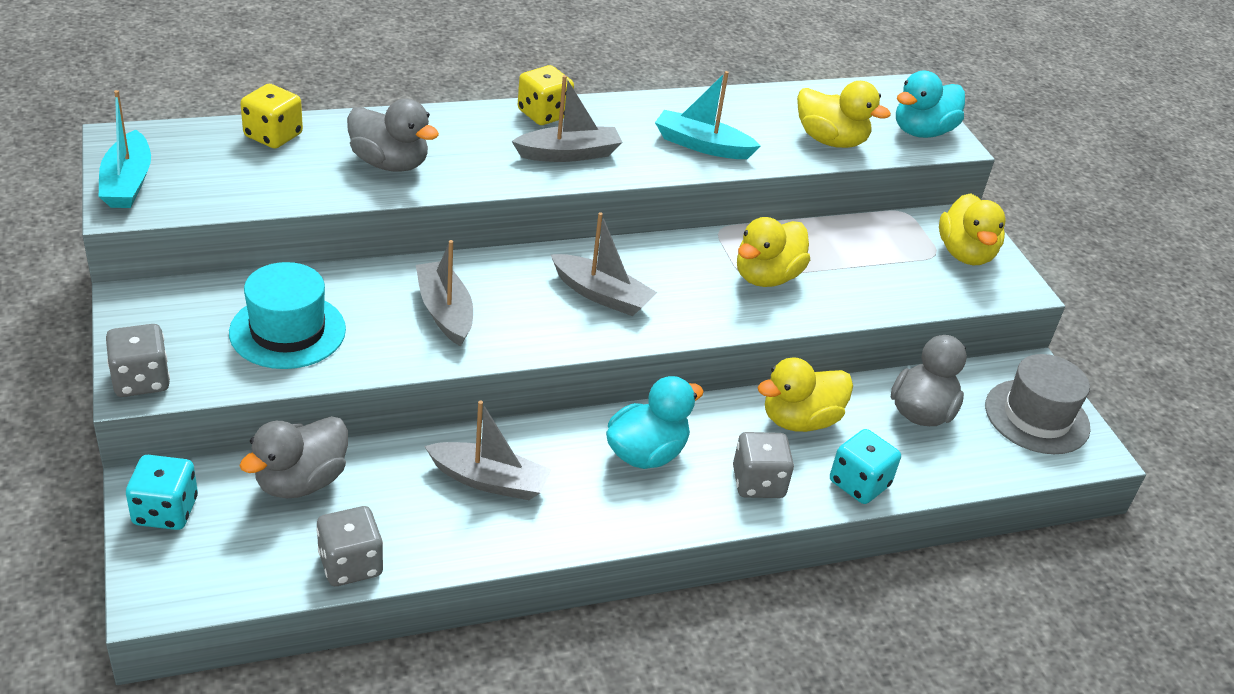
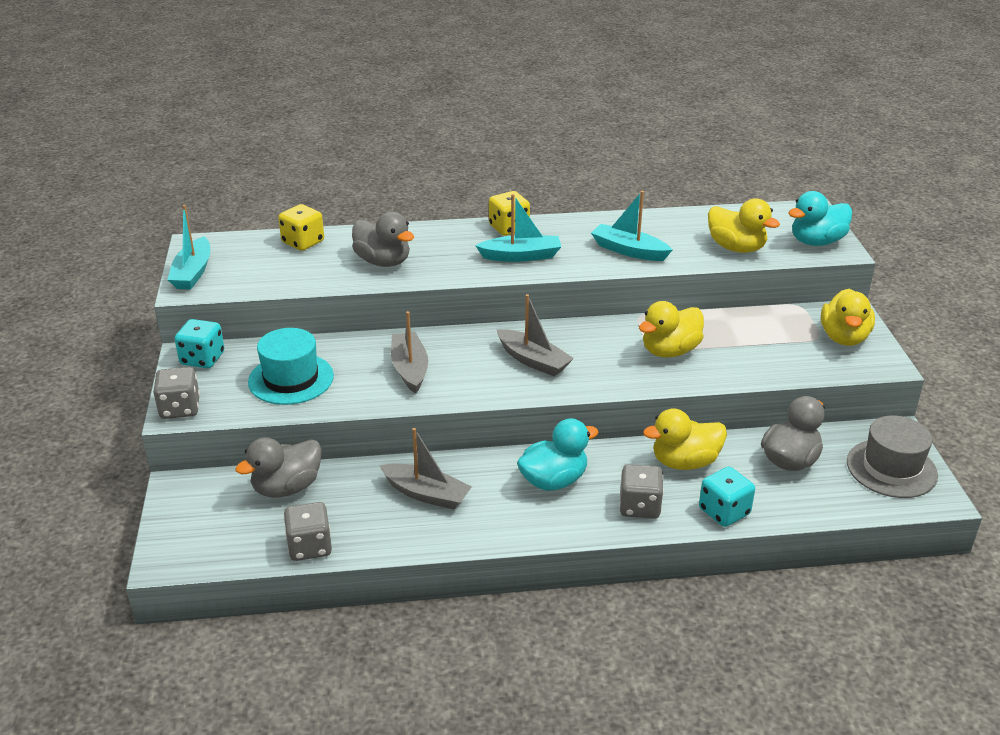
camera: 15 degrees right, 5 degrees down
turquoise dice [126,455,198,530] -> turquoise dice moved to [174,319,224,368]
grey boat [512,75,623,162] -> turquoise boat [475,194,561,262]

